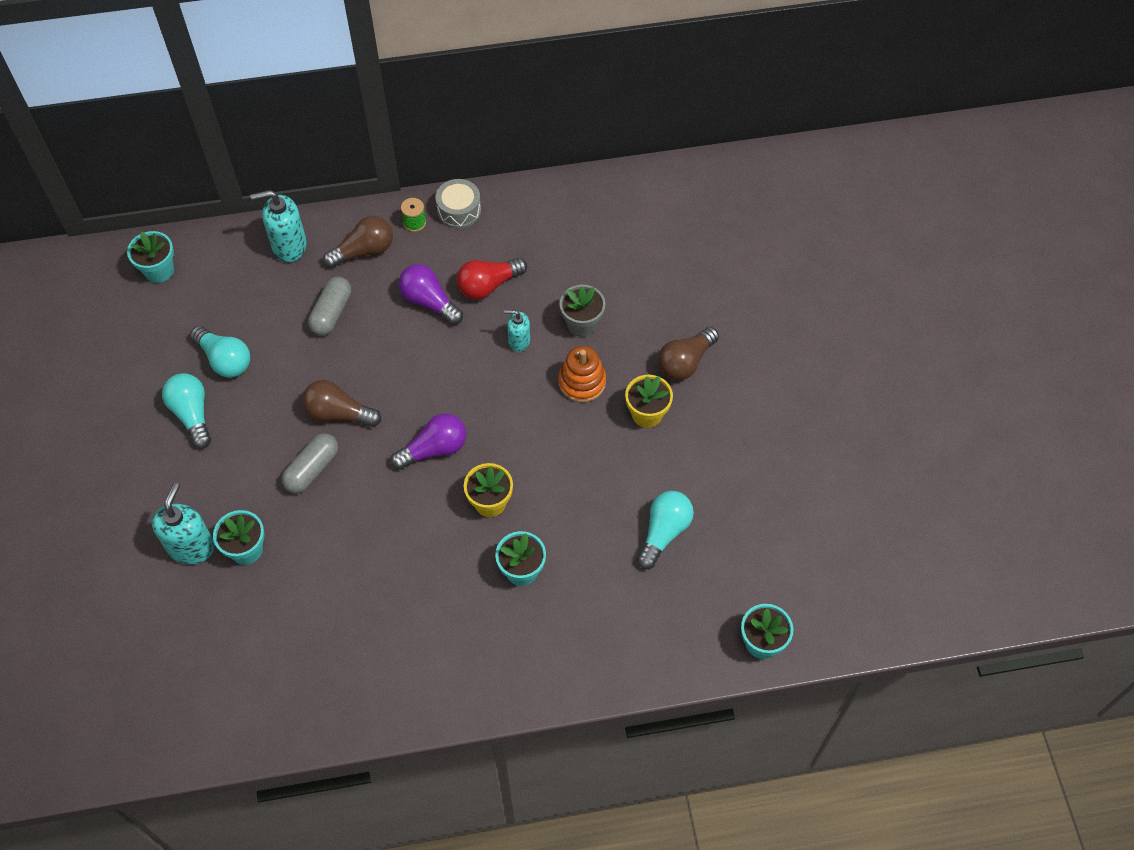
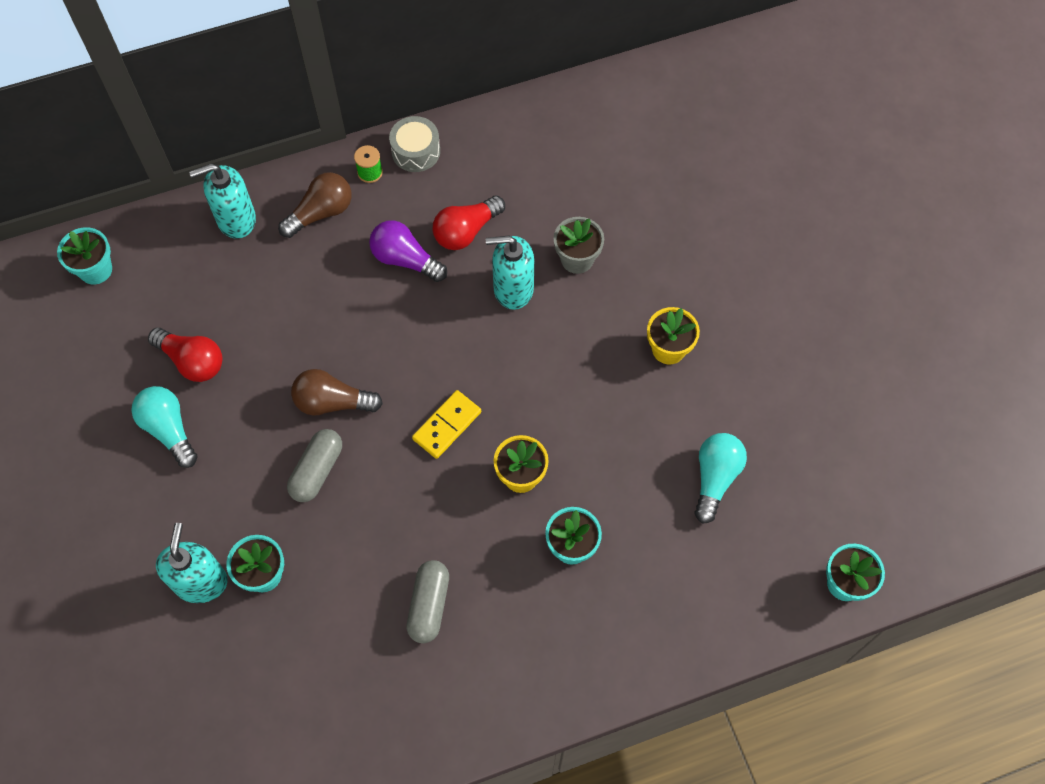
camera: 10 degrees left, 5 degrees up
turquoise light bulb [190,326,250,378] -> red light bulb [148,328,222,382]
grey capsule [308,277,351,336] -> grey capsule moved to [406,560,449,643]
purple light bulb [391,413,466,470] -> yellow domino [412,390,481,459]
turquoise soap dispenser [504,310,530,352] -> turquoise soap dispenser [486,236,534,310], size x1.68
orange stacking toy [558,346,606,402] -> none
brown light bulb [658,327,719,381] -> none

